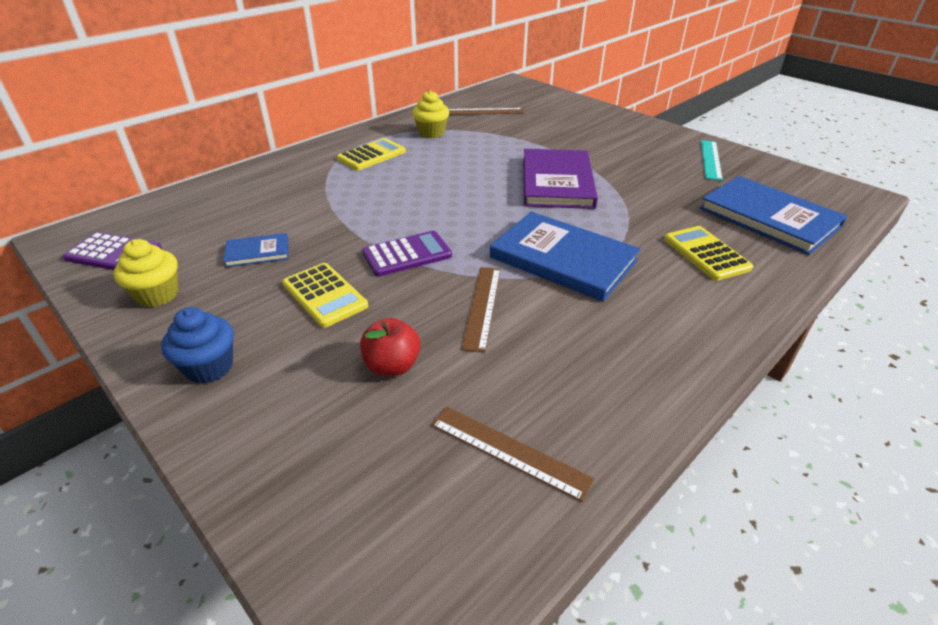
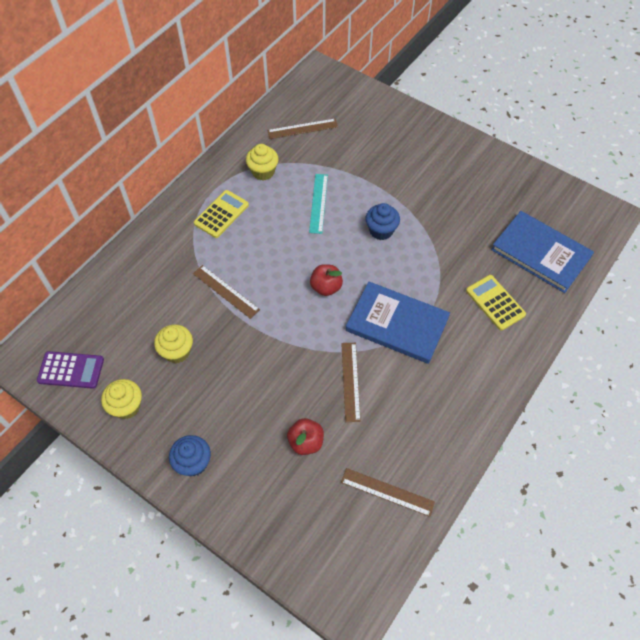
camera: 10 degrees left, 20 degrees up
blue book [223,233,288,267] -> yellow cupcake [154,324,193,363]
yellow calculator [282,263,368,328] -> none
purple calculator [362,231,452,277] -> none
purple book [524,149,598,209] -> blue cupcake [365,203,400,240]
turquoise ruler [701,140,723,181] -> turquoise ruler moved to [309,174,328,234]
none -> brown ruler [193,265,260,319]
none -> red apple [310,264,343,296]

